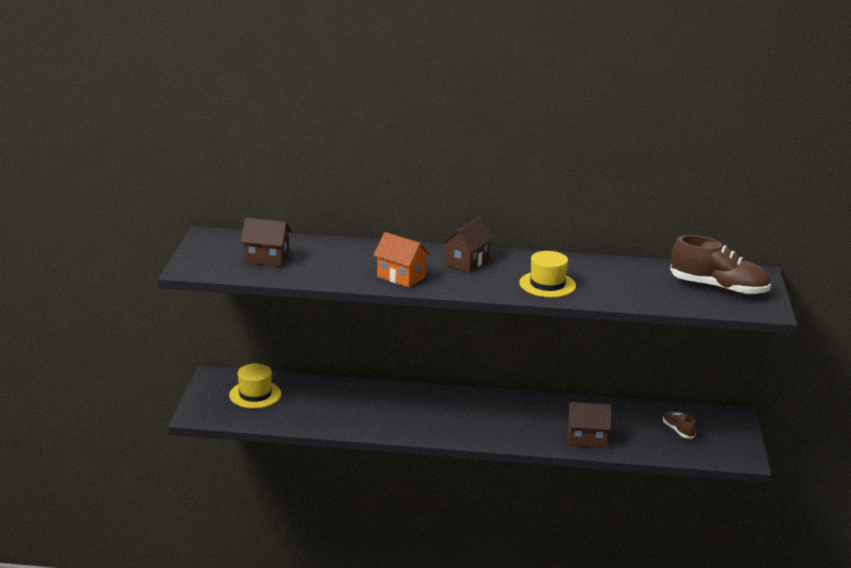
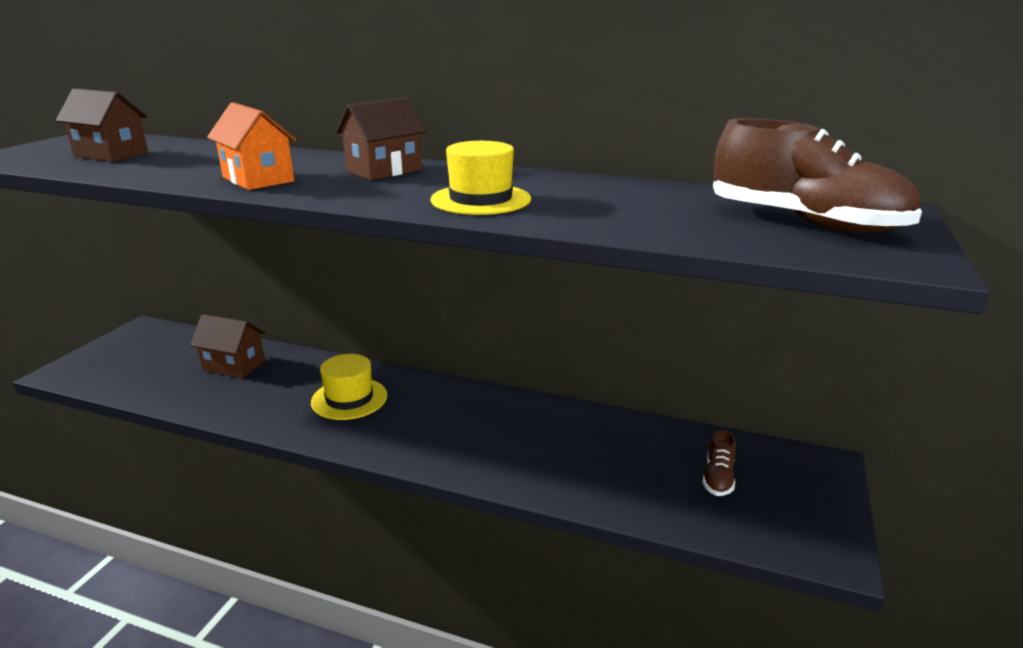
camera: 15 degrees right, 0 degrees up
yellow hat [229,364,281,408] -> yellow hat moved to [311,354,387,420]
brown house [568,402,612,448] -> brown house moved to [190,314,266,378]
brown shoe [663,411,696,438] -> brown shoe turned 150 degrees counterclockwise [702,430,736,496]

